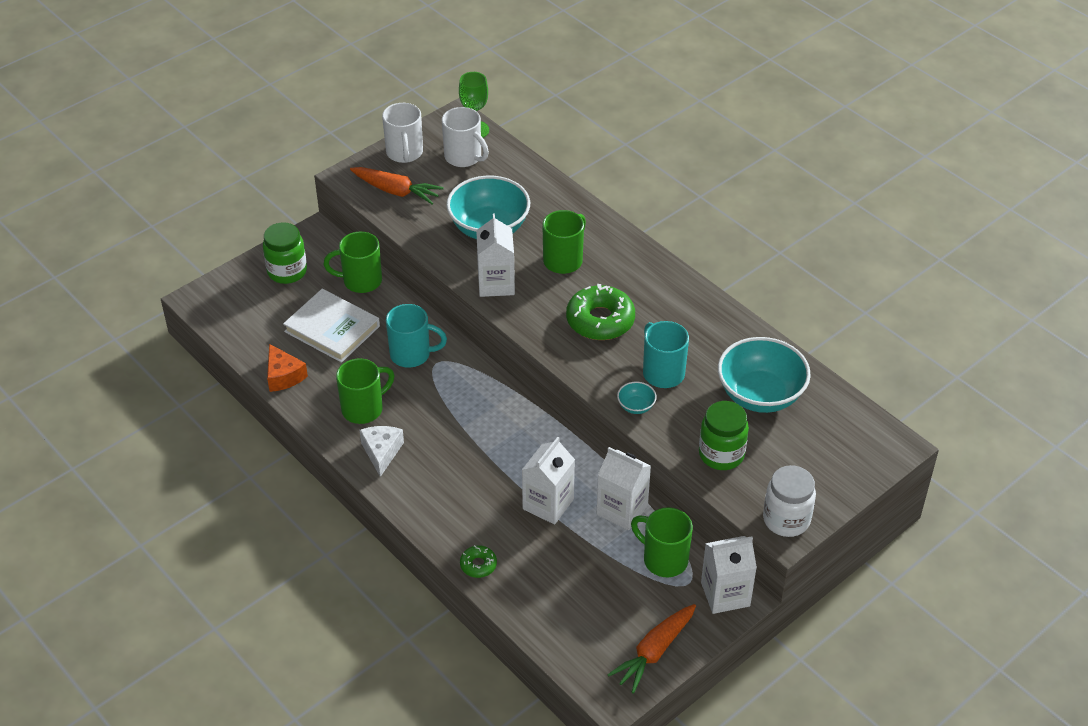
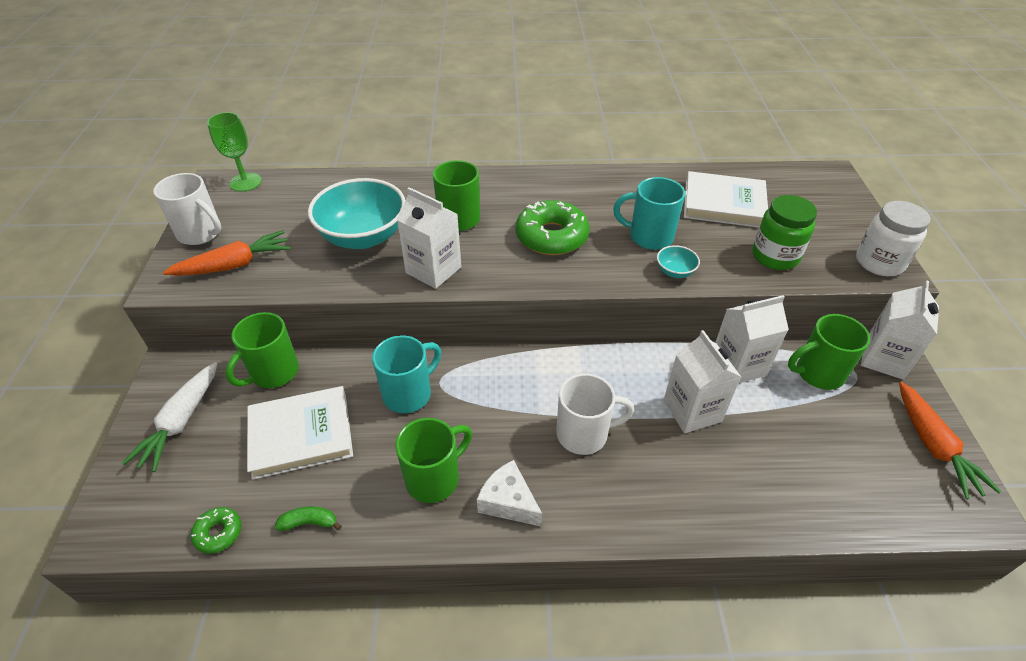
camera: 50 degrees left, 0 degrees up
green jar [263,222,307,284] -> white carrot [122,362,217,472]
orange cheese [267,344,308,392] -> green banana [275,506,342,531]
green mug [336,358,395,424] -> green mug turned 45 degrees clockwise [395,418,472,503]
white mug [442,107,489,167] -> white mug moved to [556,373,634,455]
green donut [460,545,497,578] -> green donut moved to [191,507,242,554]
turquoise bowl [718,337,811,413] -> white book [684,171,768,228]

